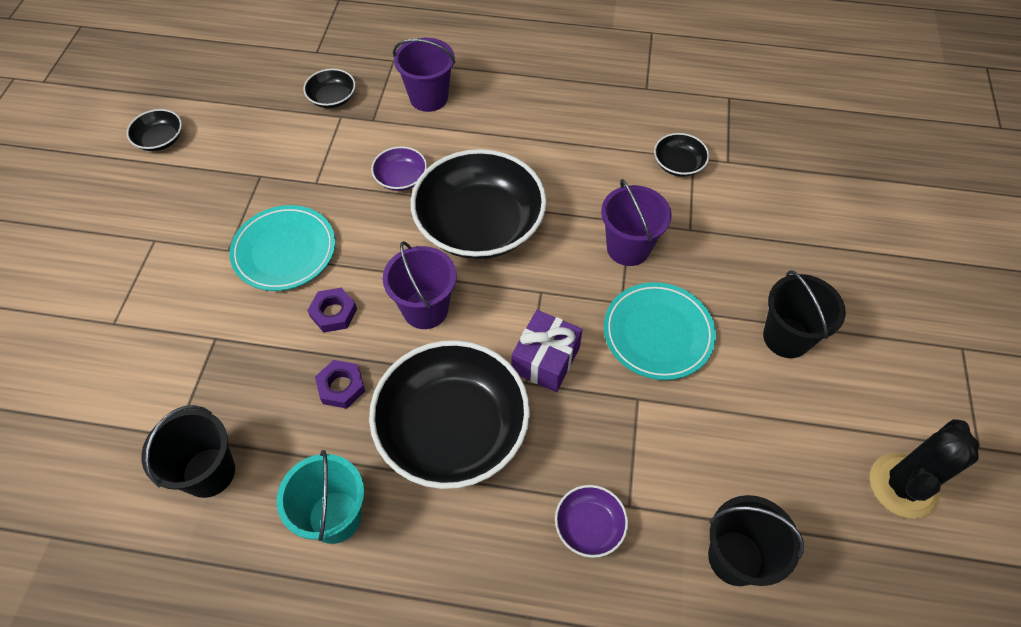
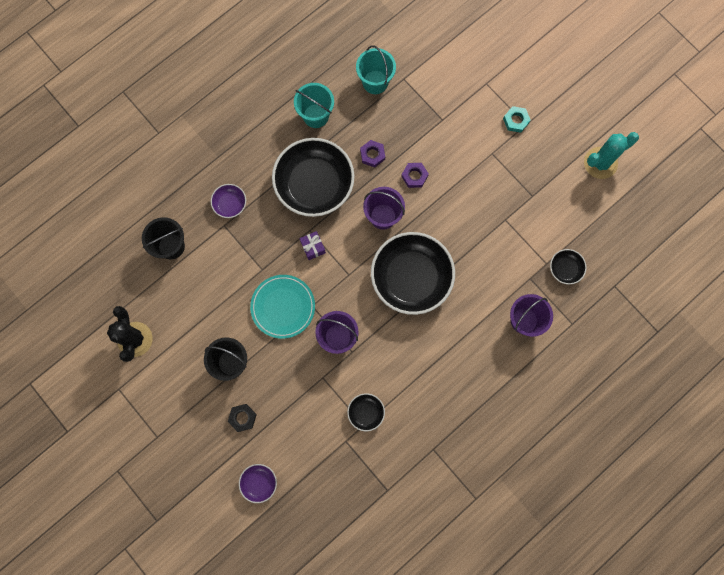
camera: 130 degrees right, 20 degrees up
black bowl [127,109,182,151] -> turquoise cactus [584,132,639,179]
black bucket [141,405,235,498] -> turquoise bucket [356,45,396,94]
turquoise plate [229,205,335,291] -> none
purple bowl [371,146,427,191] -> purple bowl moved to [239,464,277,503]
purple gift [512,310,583,392] -> purple gift [300,231,326,260], size x0.66
none -> black nut [228,404,257,432]
none -> turquoise nut [503,106,531,133]

